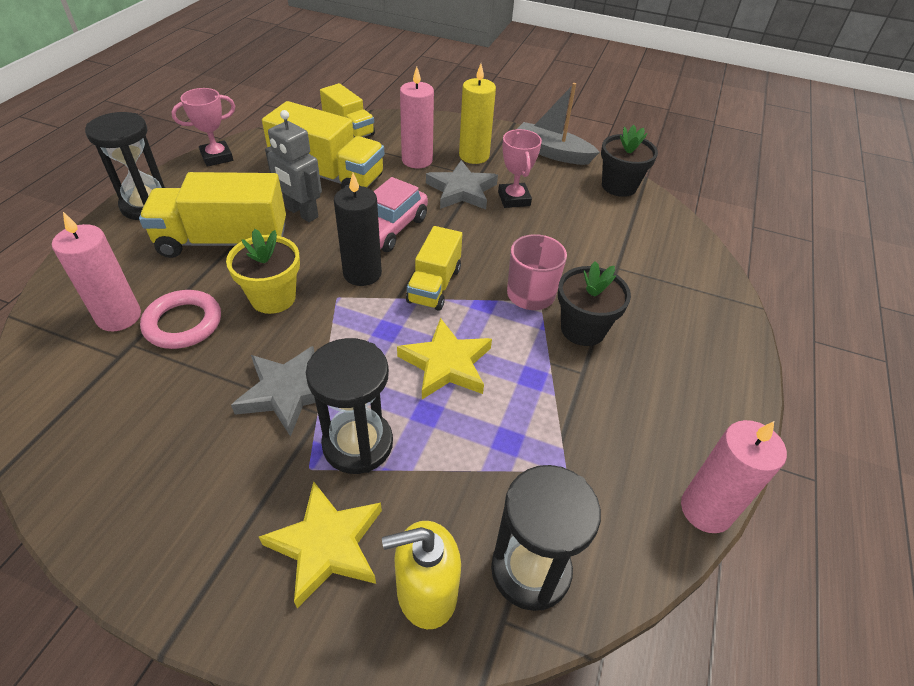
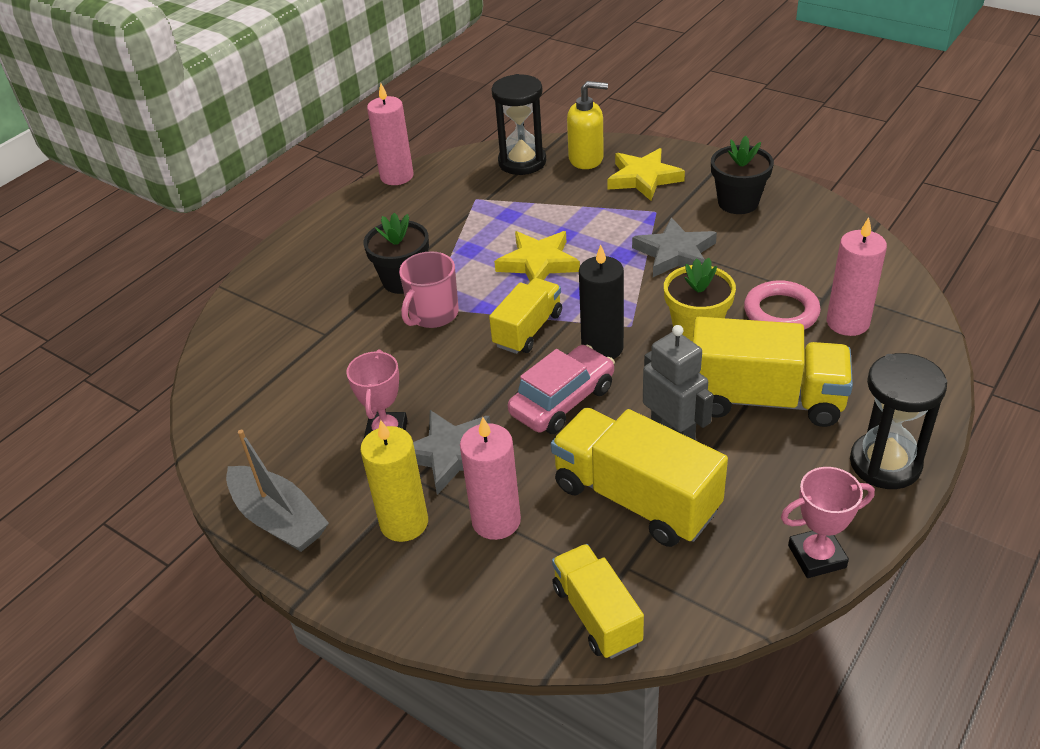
camera: 160 degrees left, 5 degrees down
black hourglass [306,338,393,474] -> none
black flower pot [601,125,658,197] -> black flower pot moved to [711,136,774,214]

